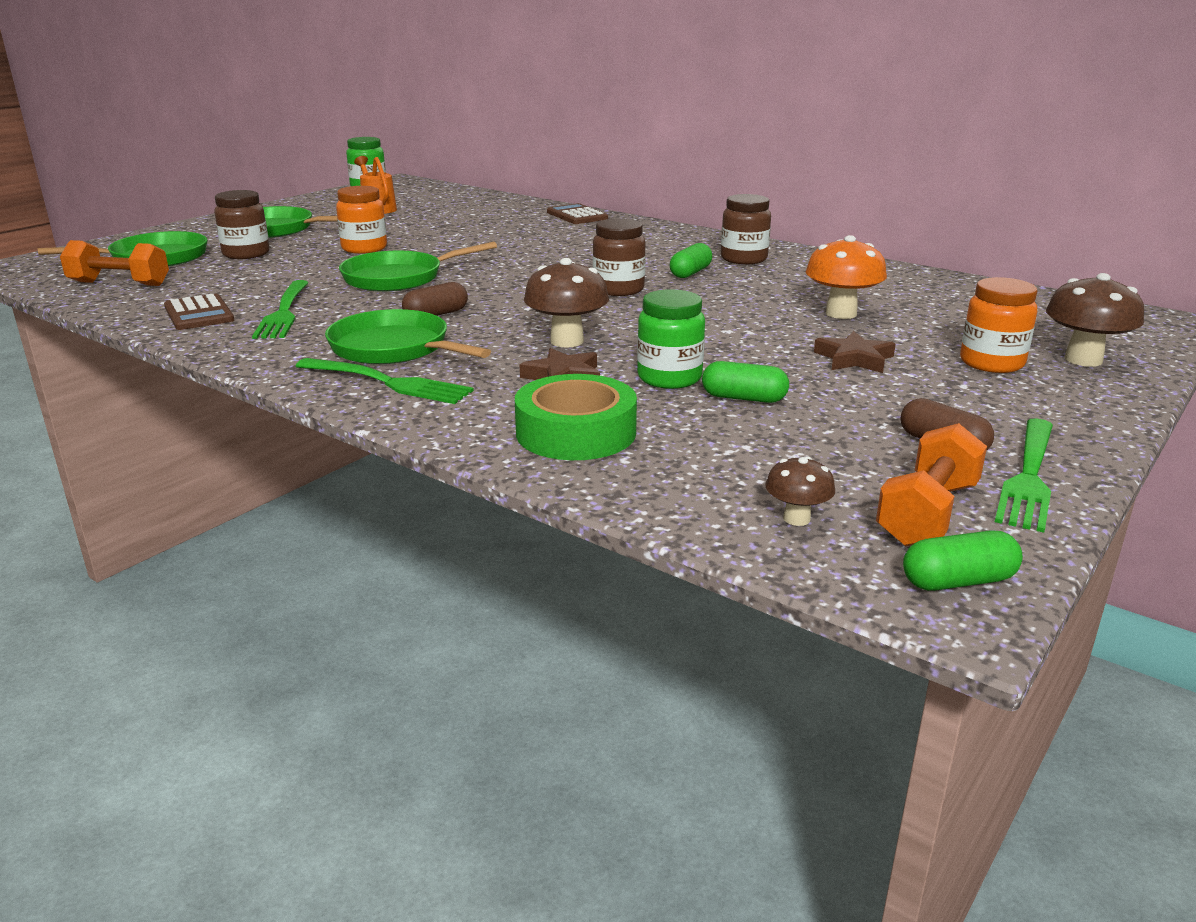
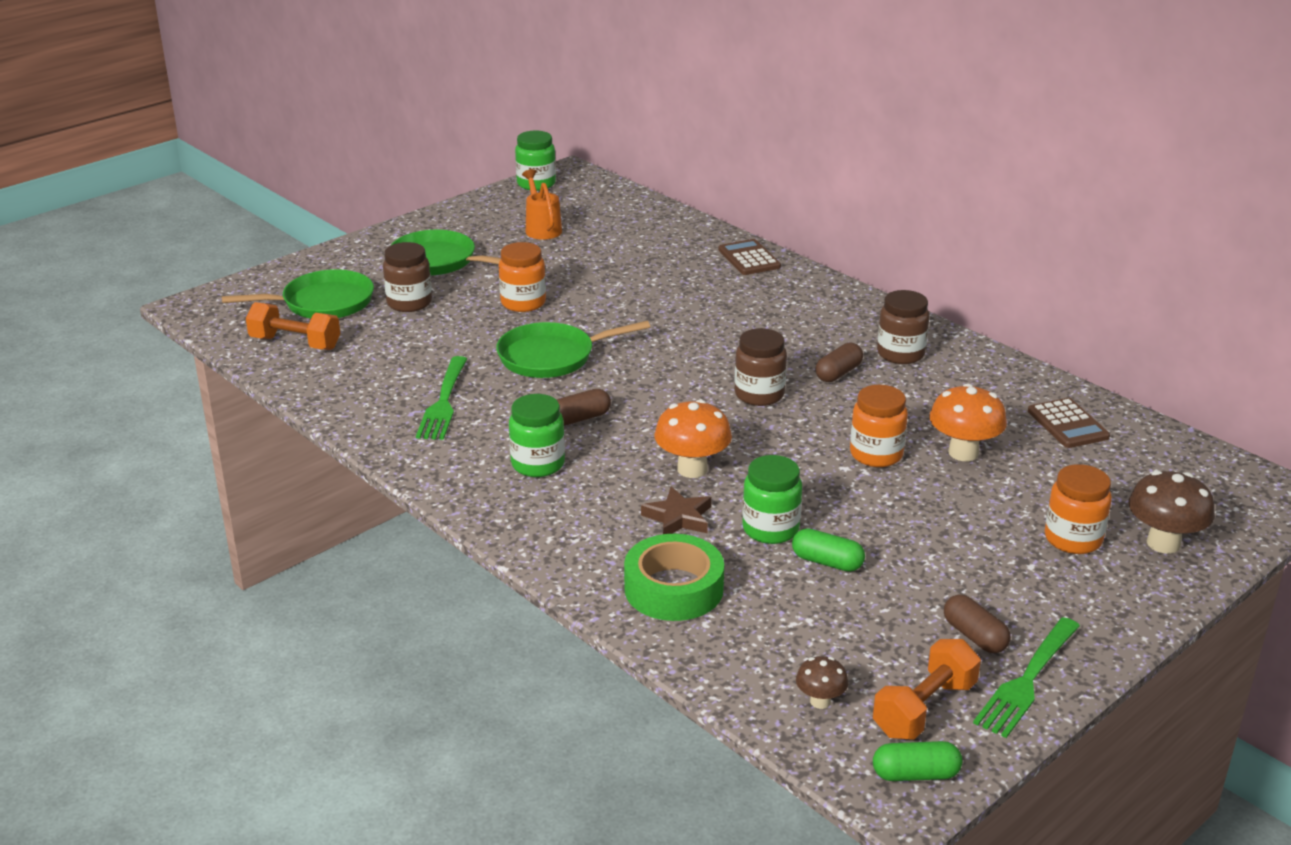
camera: 10 degrees right, 5 degrees up
brown calculator [164,294,234,330] -> brown calculator moved to [1028,398,1110,448]
green fork [296,358,474,404] -> none
green pan [325,309,491,364] -> green jar [509,394,565,477]
brown mushroom [524,258,609,348] -> orange mushroom [654,400,732,478]
green capsule [670,243,712,278] -> brown capsule [815,343,863,382]
brown star [814,331,895,373] -> none
none -> orange jar [850,385,908,467]

